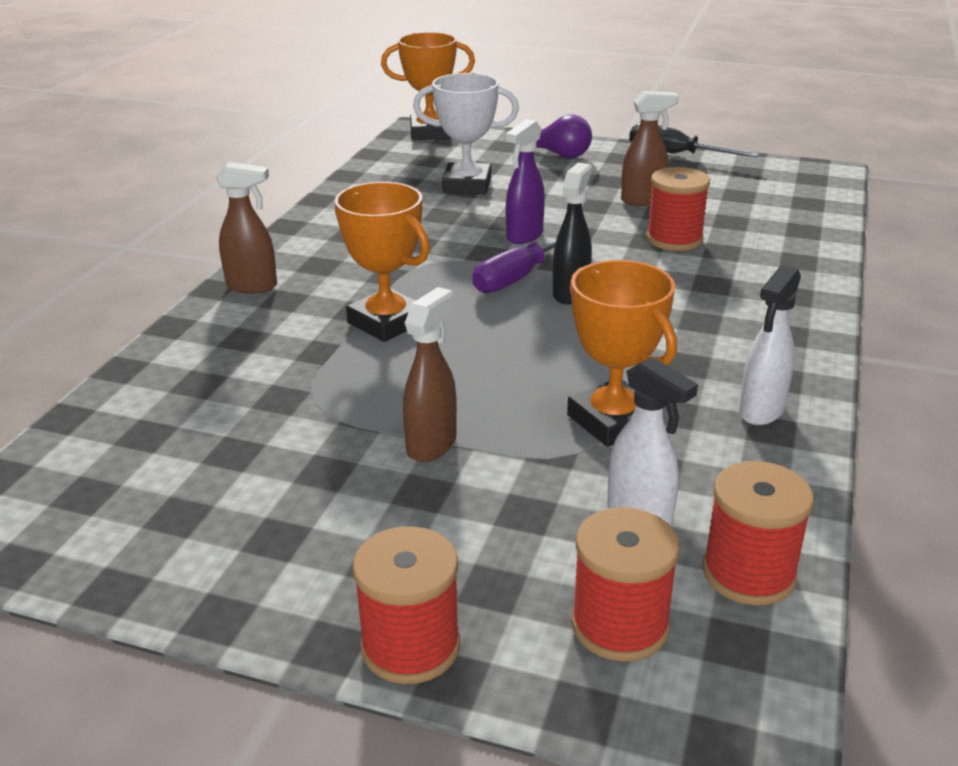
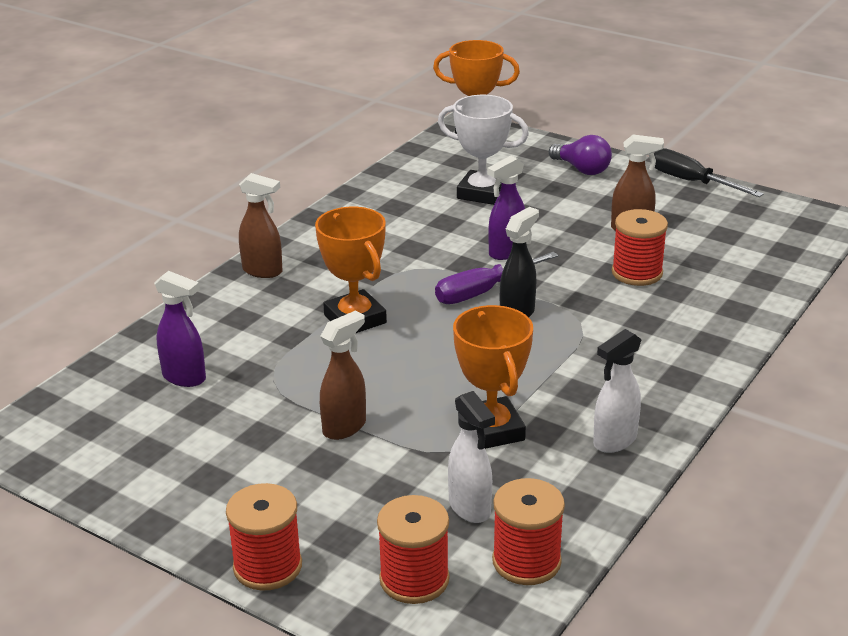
camera: 15 degrees right, 0 degrees up
none -> purple spray bottle [154,271,206,387]

